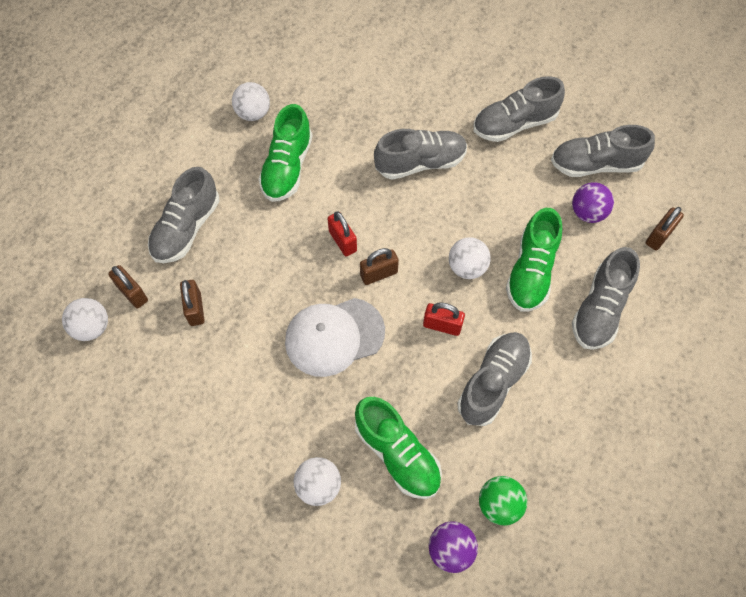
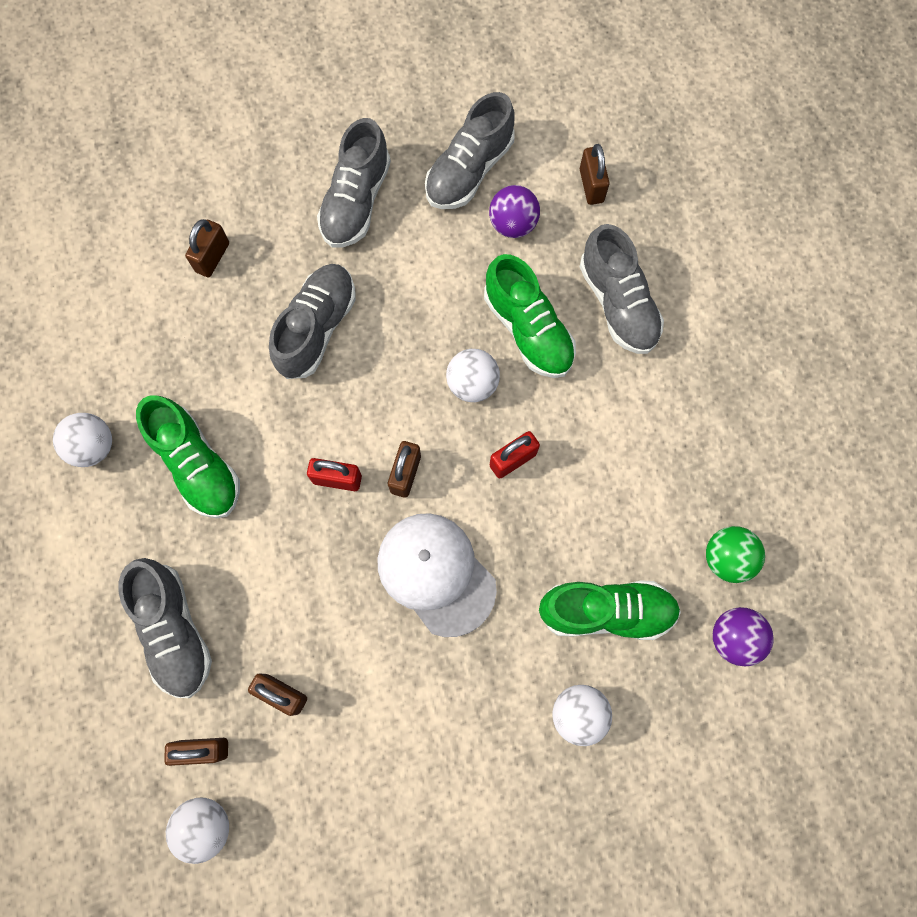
camera: 50 degrees left, 10 degrees up
white cap [285,298,385,377] -> white cap turned 120 degrees clockwise [378,513,497,637]
grey shoe [457,332,532,426] -> none
none -> brown padlock [185,219,229,278]

